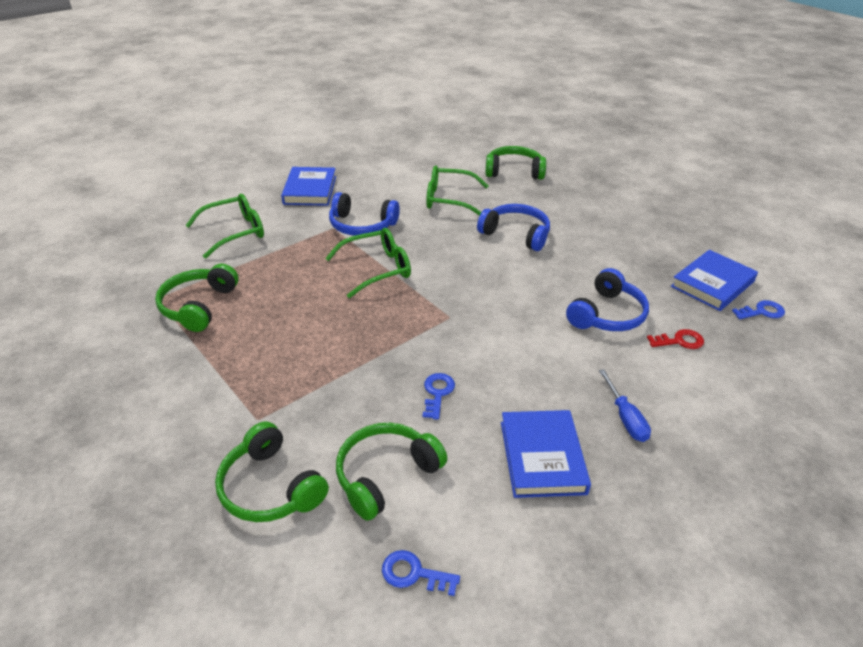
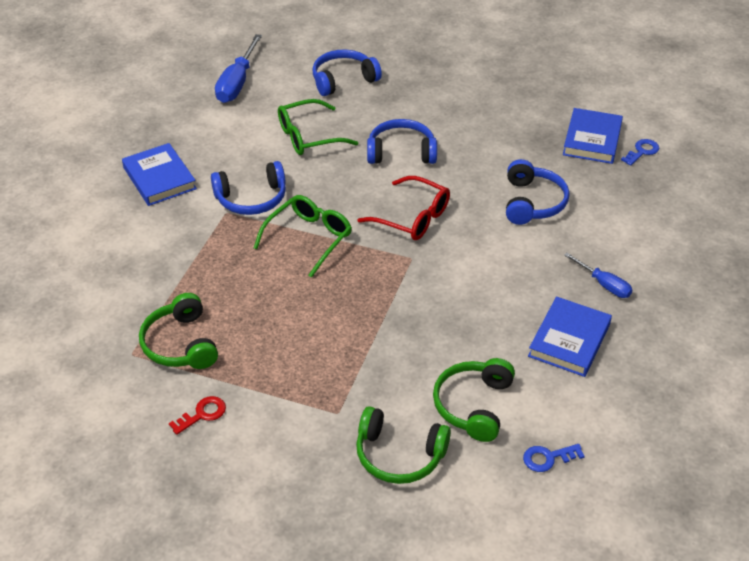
camera: 30 degrees left, 5 degrees up
green glasses [185,194,264,258] -> none
blue key [423,373,455,420] -> none
green headphones [485,146,546,180] -> blue headphones [313,49,382,96]
blue book [501,410,591,498] -> blue book turned 60 degrees clockwise [528,296,612,377]
red key [647,329,704,349] -> red key moved to [169,396,226,435]
none -> blue screwdriver [215,34,262,103]
none -> red glasses [357,176,450,240]

